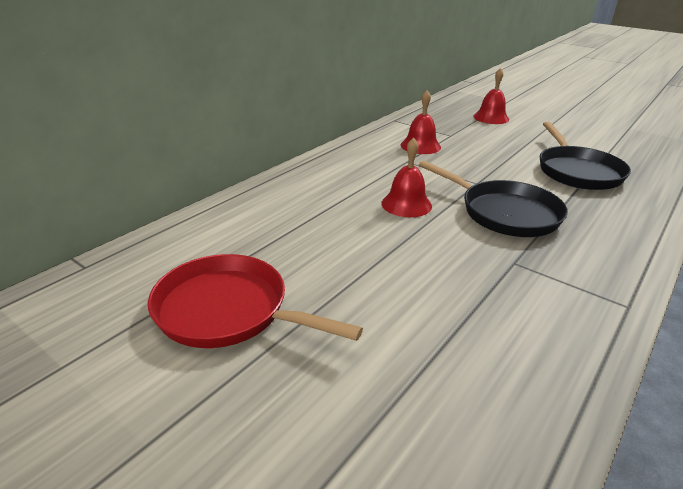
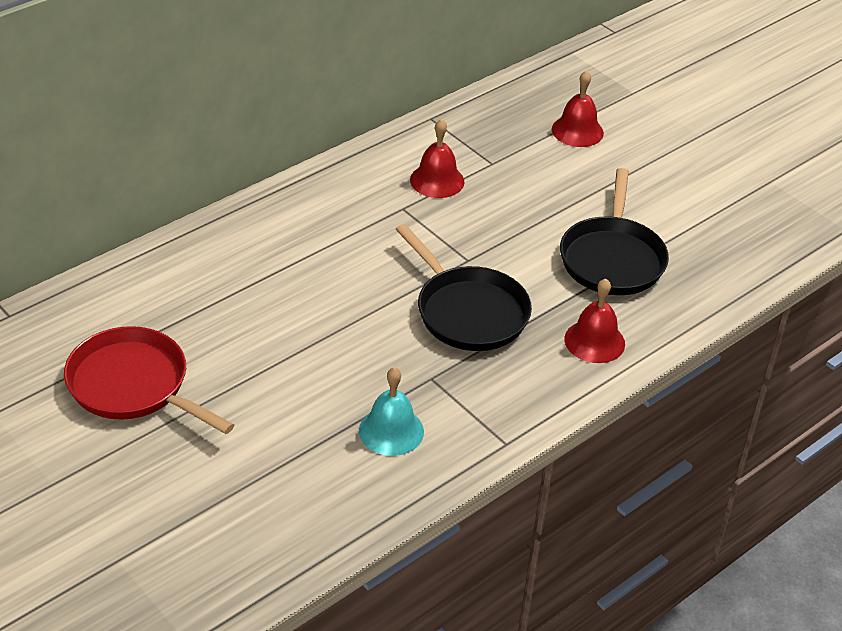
camera: 10 degrees right, 10 degrees up
red bell [381,138,432,217] -> red bell moved to [564,278,625,363]
none -> turquoise bell [359,367,424,456]

